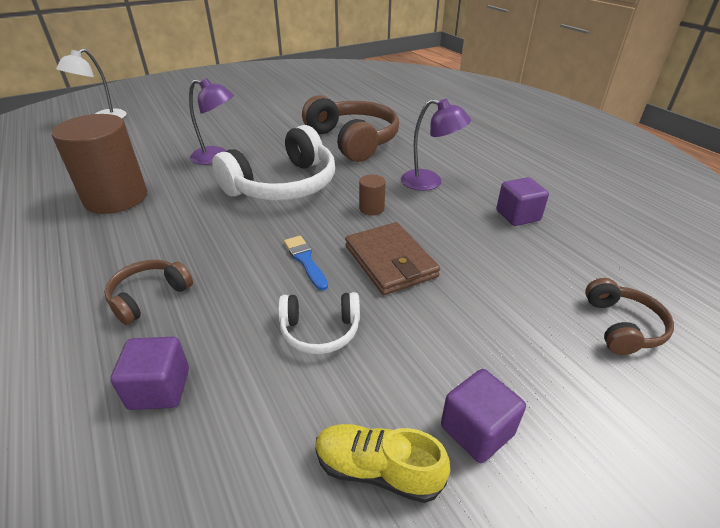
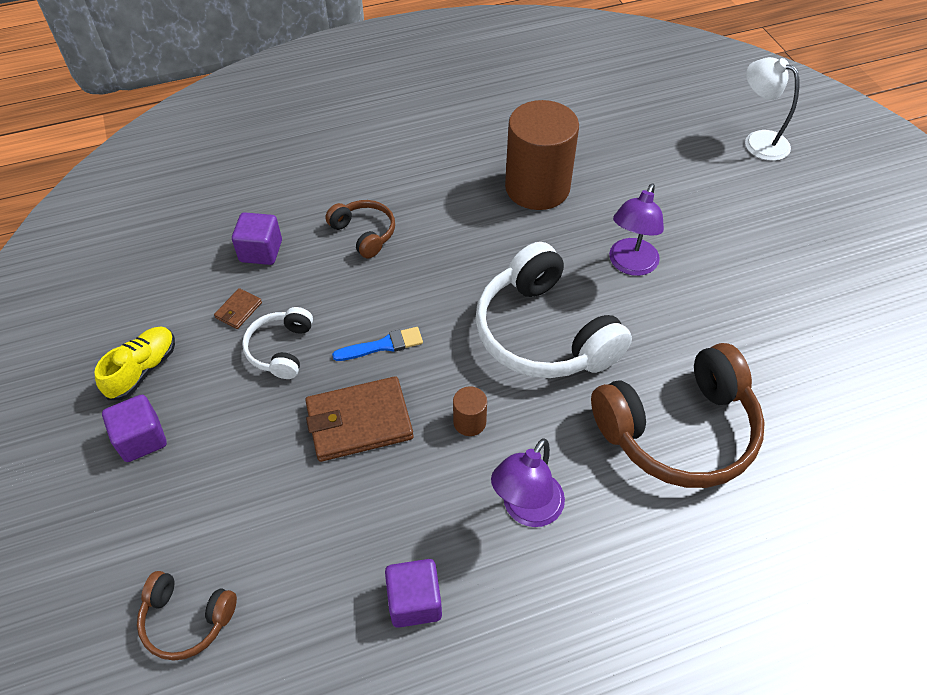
camera: 100 degrees right, 15 degrees up
none -> brown wallet [214,288,262,329]

